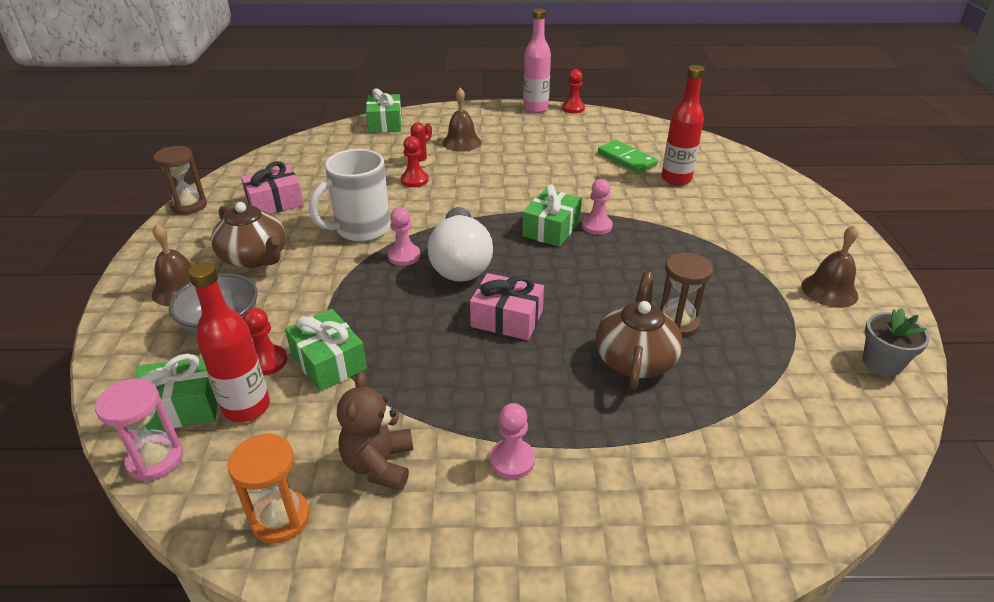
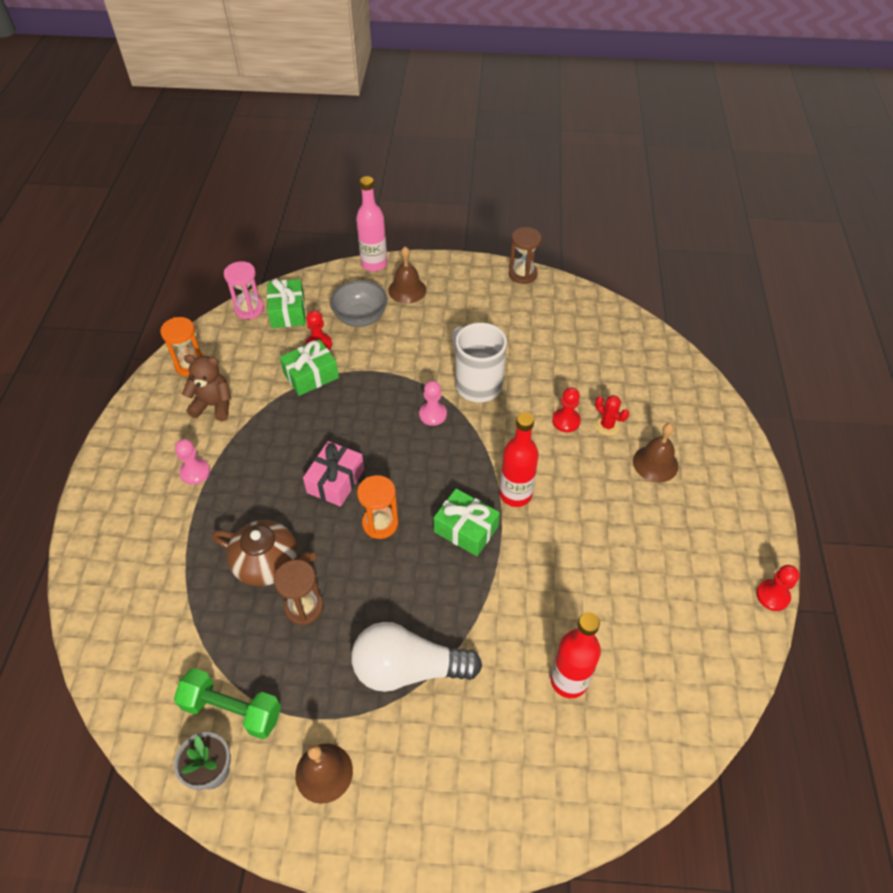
camera: 95 degrees right, 15 degrees up
red bottle [188,262,270,422] -> red bottle moved to [500,412,539,507]
brown teapot [211,202,286,268] -> none
pink gift [241,161,304,214] -> none
green gift [366,88,402,133] -> none
white light bulb [428,207,493,282] -> white light bulb moved to [351,622,482,692]
pink bottle [523,8,551,113] -> pink bottle moved to [356,176,387,272]
pink pawn [582,179,613,235] -> none
green domino [598,140,658,173] -> none
none -> green dumbbell [174,668,281,739]
none -> orange hourglass [357,475,399,539]

